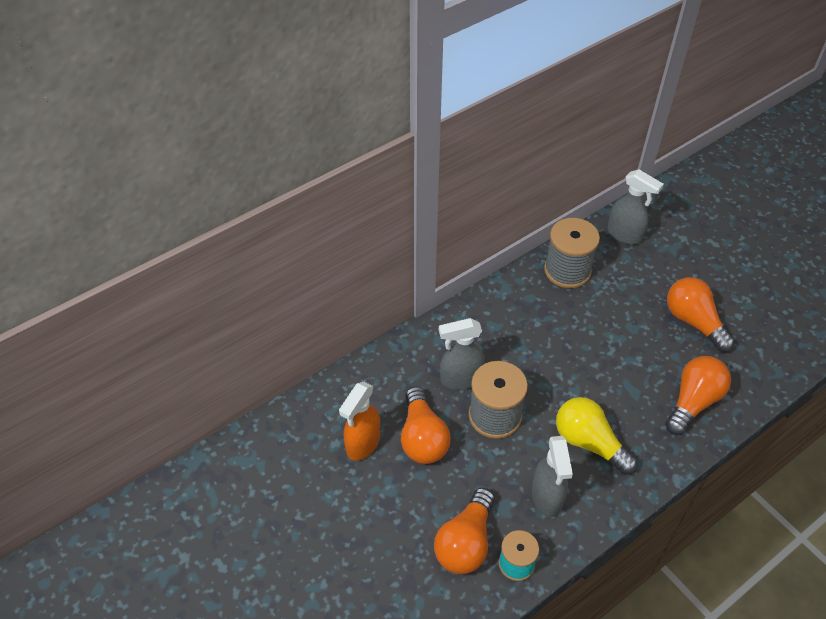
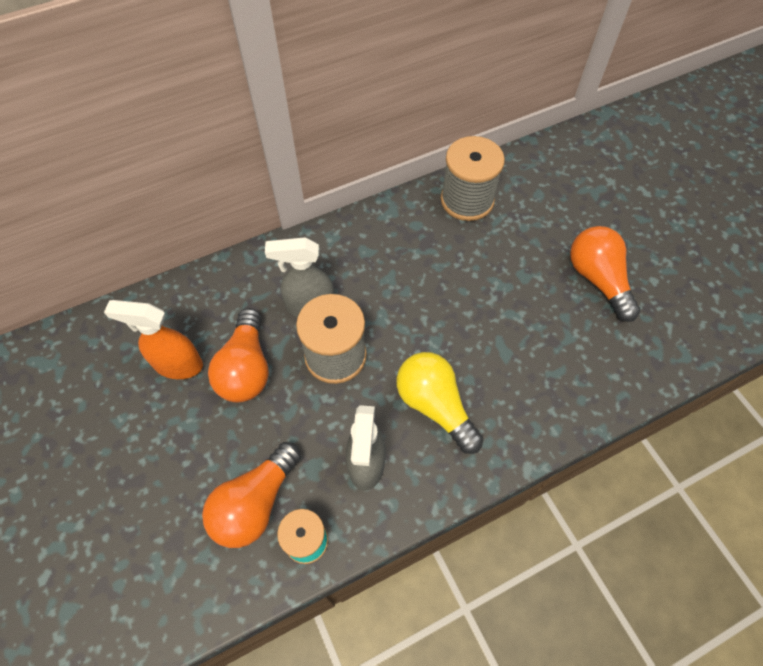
camera: 10 degrees right, 10 degrees up
orange spray bottle [339,382,380,461] -> orange spray bottle turned 60 degrees clockwise [104,300,203,379]
grey spray bottle [607,169,664,245] -> none
orange light bulb [666,356,731,435] -> none

